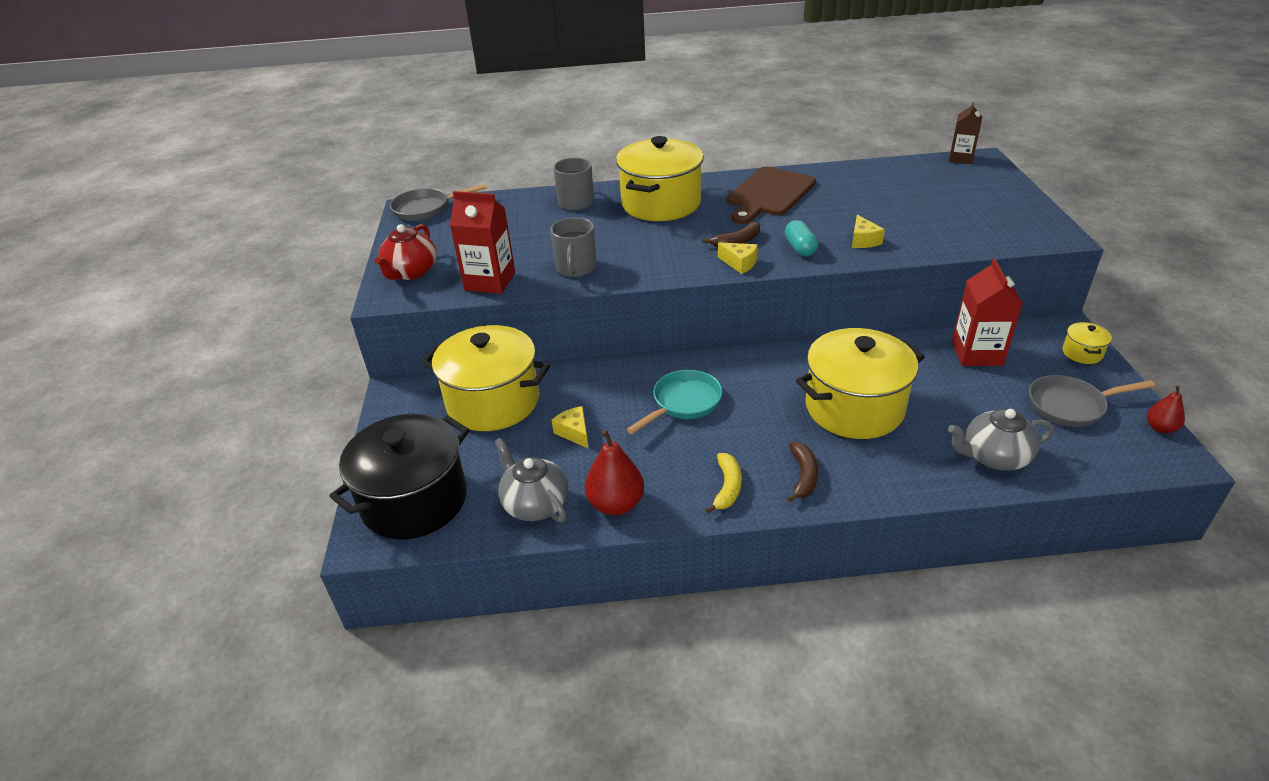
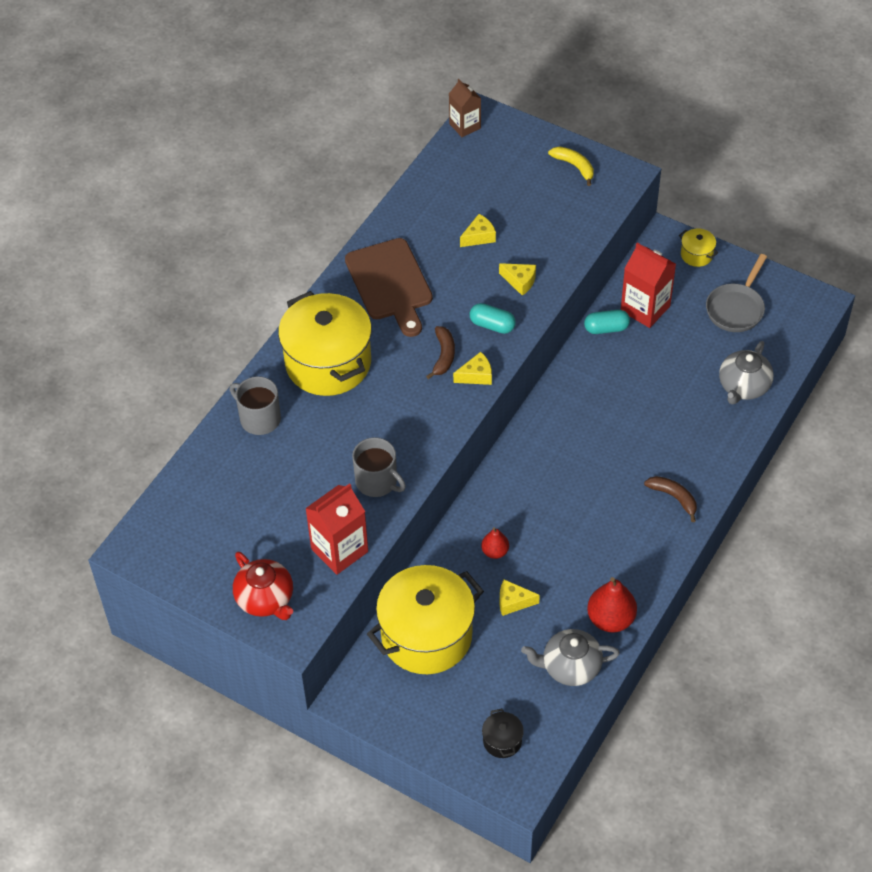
camera: 55 degrees left, 15 degrees up
black pot [329,414,470,539] -> black pot [482,709,524,758], size x0.41
grey pan [390,184,487,221] -> none
turquoise pan [626,370,722,434] -> none
yellow banana [705,453,742,514] -> yellow banana moved to [548,147,594,186]
yellow pot [796,328,925,439] -> none
red pear [1147,386,1185,433] -> red pear moved to [481,527,509,559]
none -> yellow cheese [460,214,496,247]
none -> turquoise capsule [584,310,630,334]

